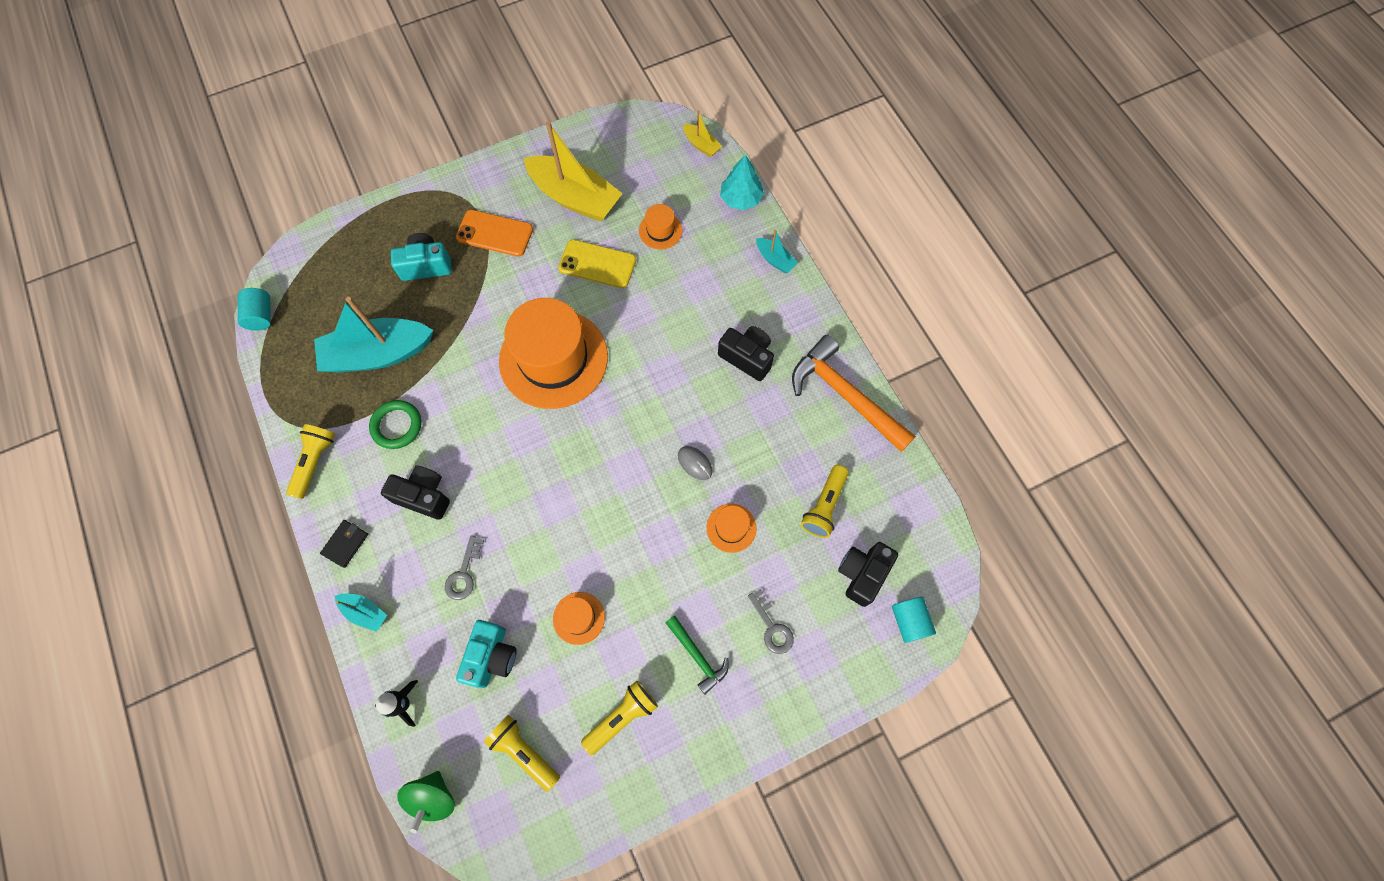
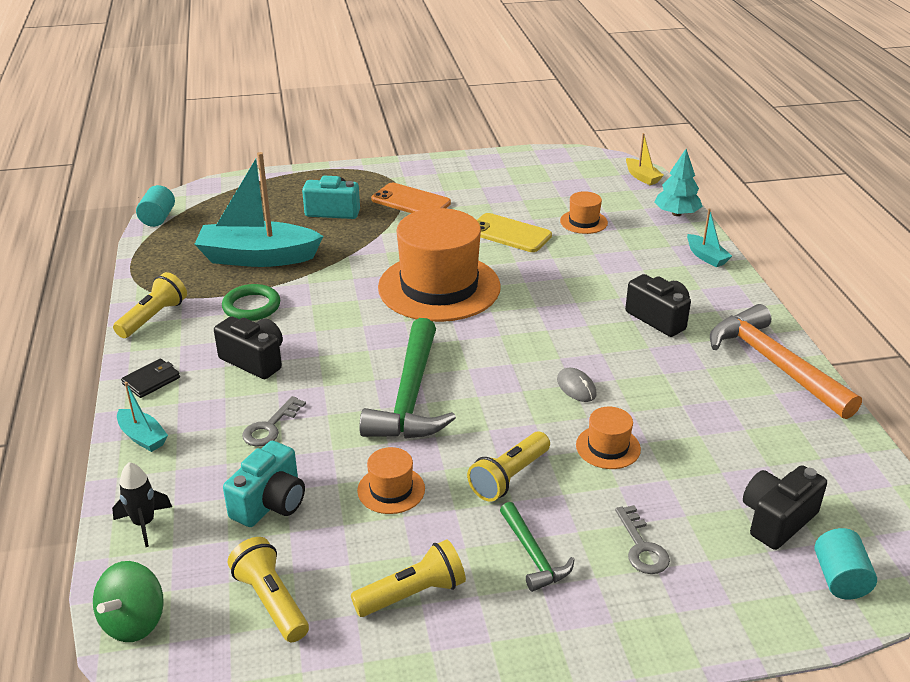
camera: 15 degrees right, 35 degrees down
yellow boat [524,121,623,222] -> none
yellow flashlight [801,465,849,538] -> yellow flashlight moved to [467,432,550,502]
none -> green hammer [359,318,456,439]

